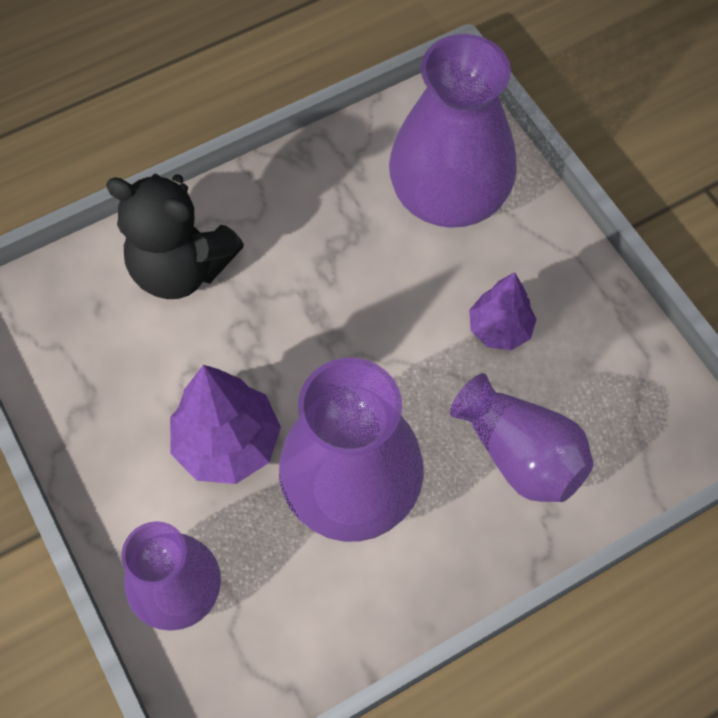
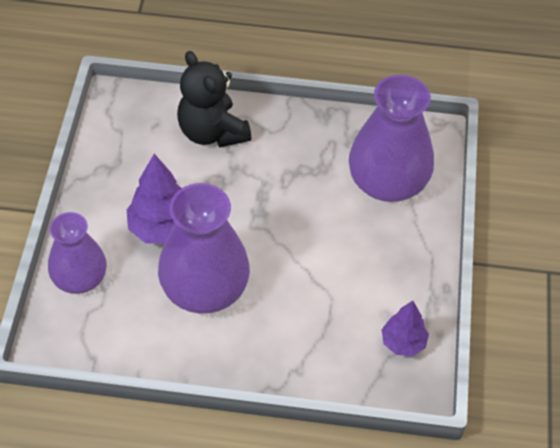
camera: 35 degrees right, 10 degrees down
purple vase [450,373,594,502] -> none
purple tree [469,272,537,350] -> purple tree moved to [382,301,429,356]

